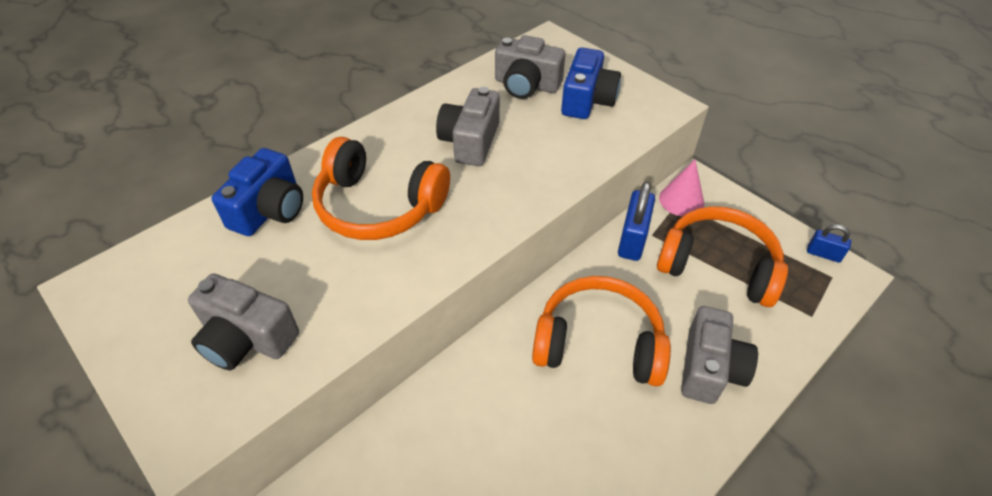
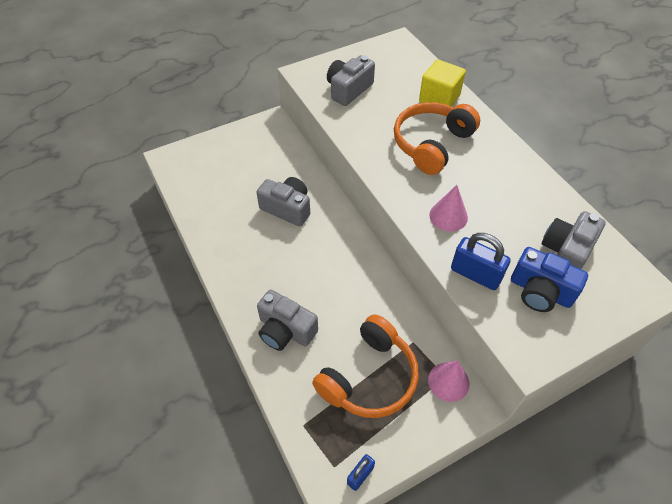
camera: 105 degrees right, 5 degrees up
blue camera [212,148,303,236] -> yellow cube [419,59,466,107]
grey camera [436,87,500,166] -> grey camera moved to [256,177,310,226]
orange headphones [532,276,671,386] -> none
blue padlock [618,182,655,261] -> blue padlock moved to [451,233,510,290]
none -> pink cone [429,185,468,232]

